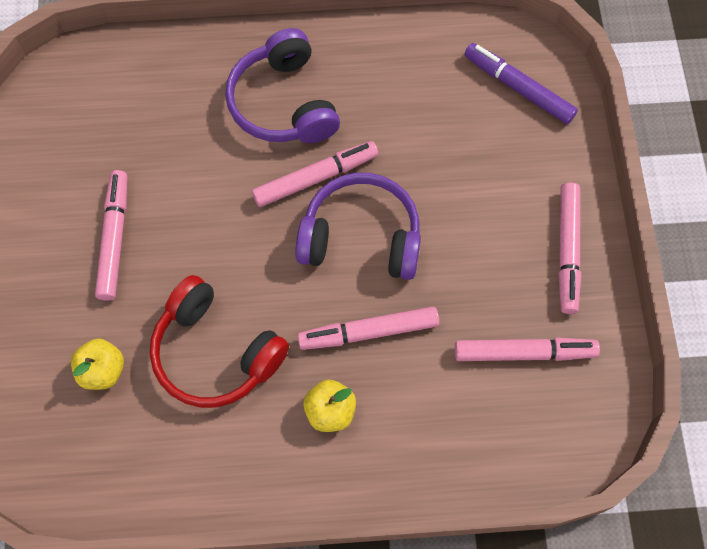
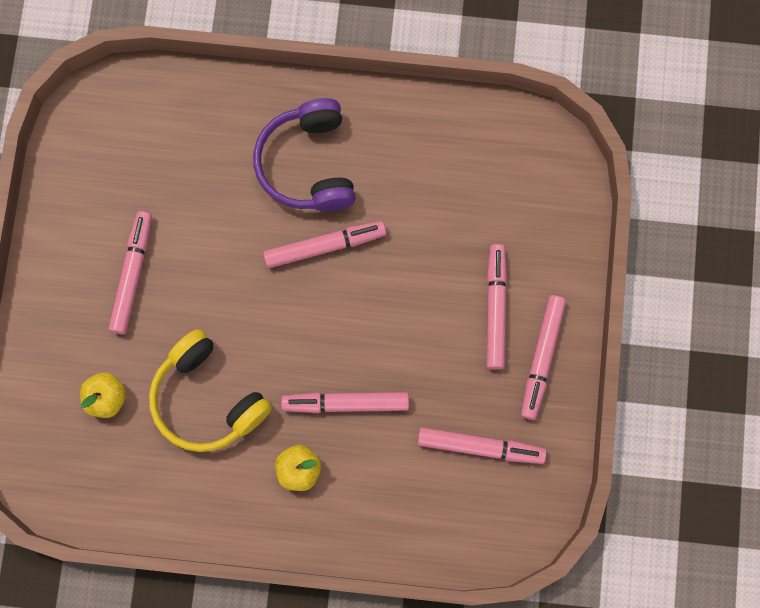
camera: 10 degrees right, 10 degrees up
red headphones [150,275,289,408] -> yellow headphones [149,329,272,452]
purple headphones [295,172,421,280] -> none
purple marker [465,43,578,124] -> none
none -> pink marker [487,244,507,370]

